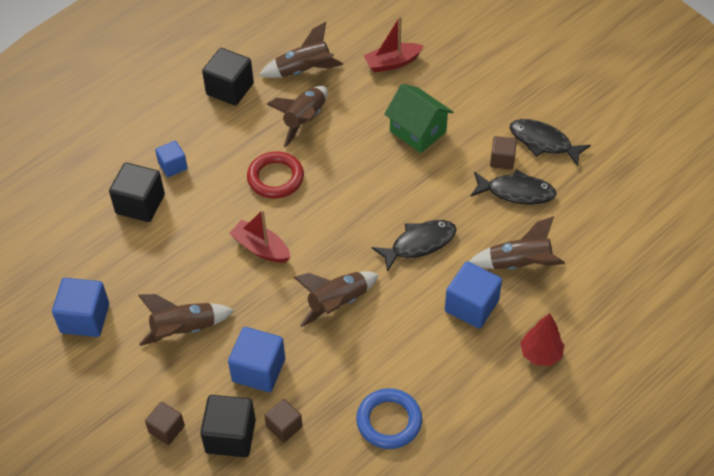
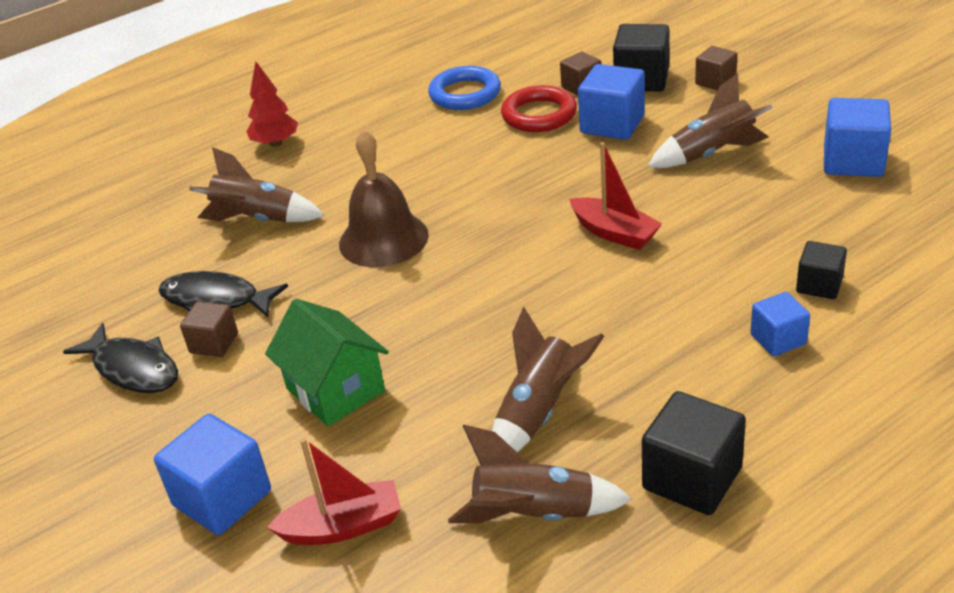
camera: 170 degrees left, 15 degrees down
black cube [109,163,165,222] -> black cube [796,241,847,299], size x0.61
red ring [247,151,304,199] -> red ring moved to [501,85,577,132]
brown rocket [294,271,379,327] -> none
black fish [372,220,456,272] -> brown bell [339,129,429,267]
blue cube [445,261,502,328] -> blue cube moved to [154,414,271,535]

